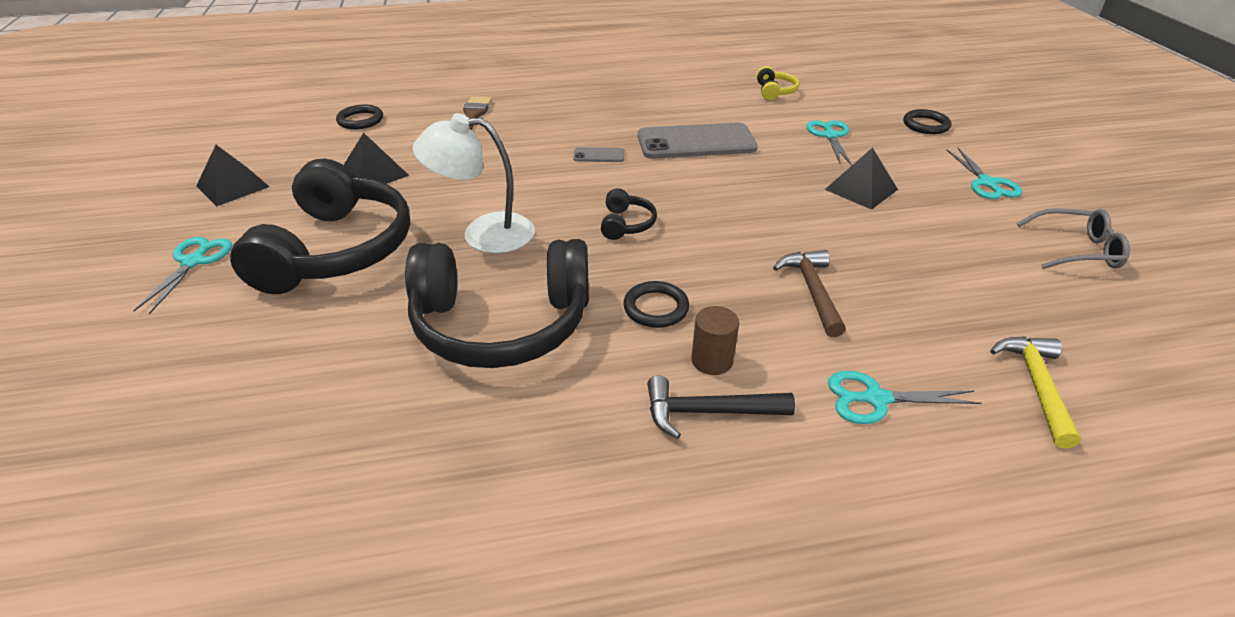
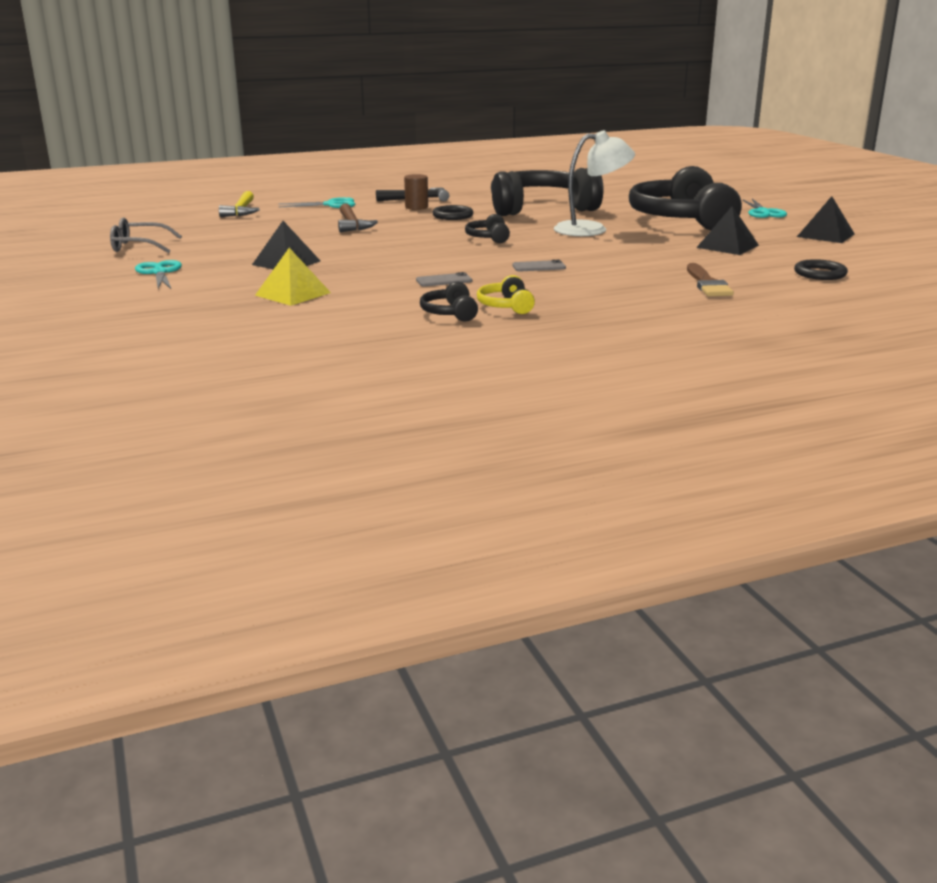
camera: 170 degrees right, 15 degrees down
grey phone [638,122,758,159] -> grey phone [416,272,472,287], size x0.43
yellow headphones [756,66,799,100] -> yellow headphones moved to [477,275,535,314]
turquoise scissors [806,120,852,166] -> yellow pyramid [255,248,331,306]
black ring [903,109,951,134] -> none
none -> black headphones [420,281,478,321]

